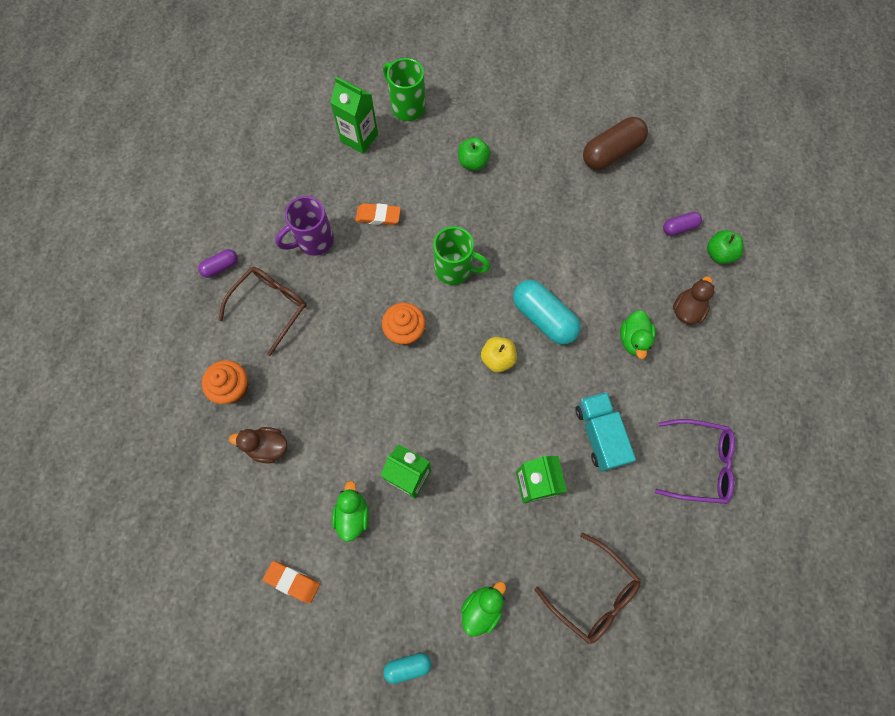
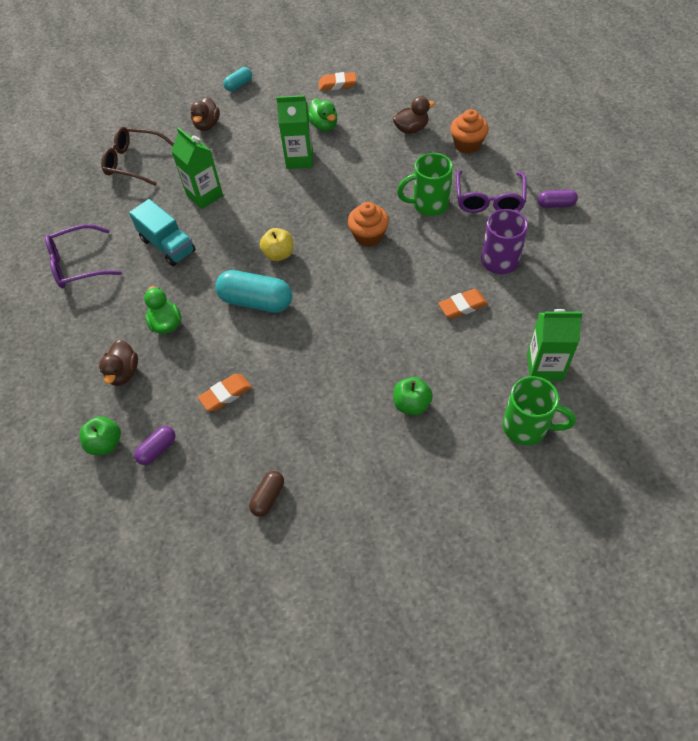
camera: 155 degrees right, 15 degrees down
purple capsule [198,249,238,278] -> purple capsule turned 60 degrees clockwise [538,190,578,208]
brown glasses [219,267,307,356] -> purple glasses [456,170,527,213]
green mug [433,226,491,285] -> green mug moved to [397,153,453,216]
green duck [461,581,506,637] -> brown duck [191,97,220,131]
brown capsule [583,117,648,170] -> brown capsule [249,471,284,517], size x0.53
none -> orange eraser [198,374,252,411]

